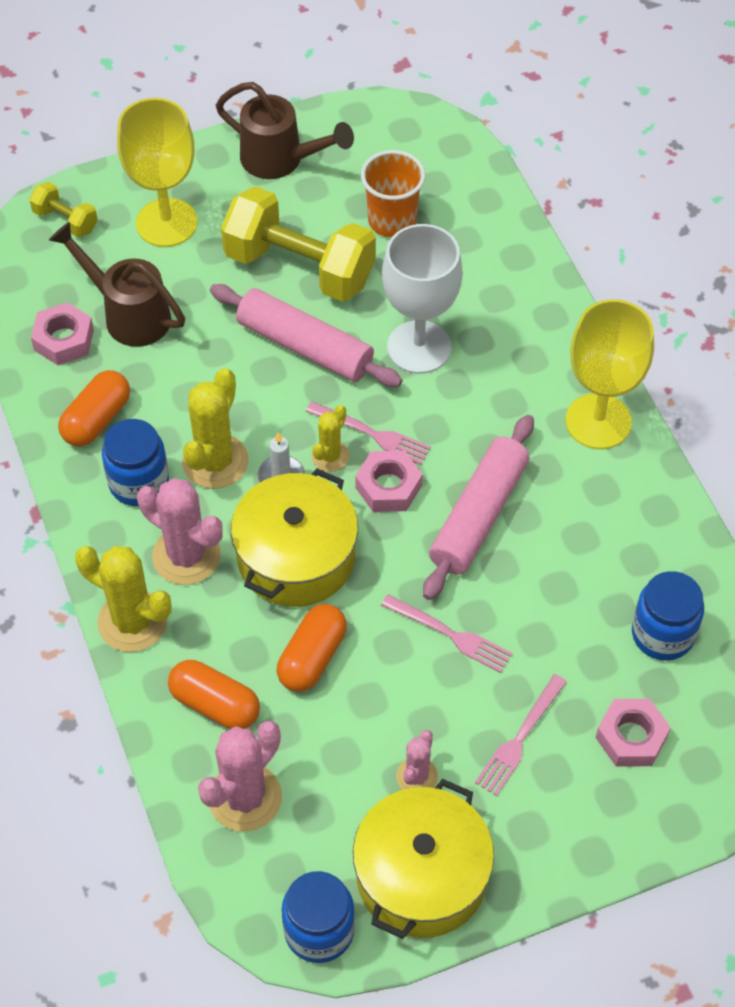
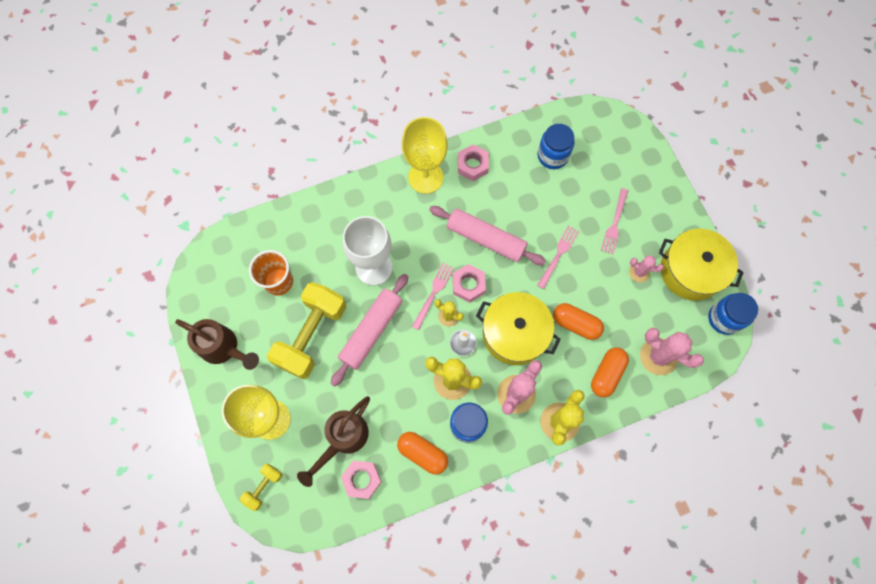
camera: 90 degrees left, 15 degrees up
brown watering can [216,82,354,179] -> brown watering can turned 90 degrees clockwise [175,319,259,370]
pink fork [475,674,567,796] -> pink fork turned 75 degrees clockwise [601,188,628,254]
pink nut [595,699,671,766] -> pink nut moved to [458,145,489,181]

